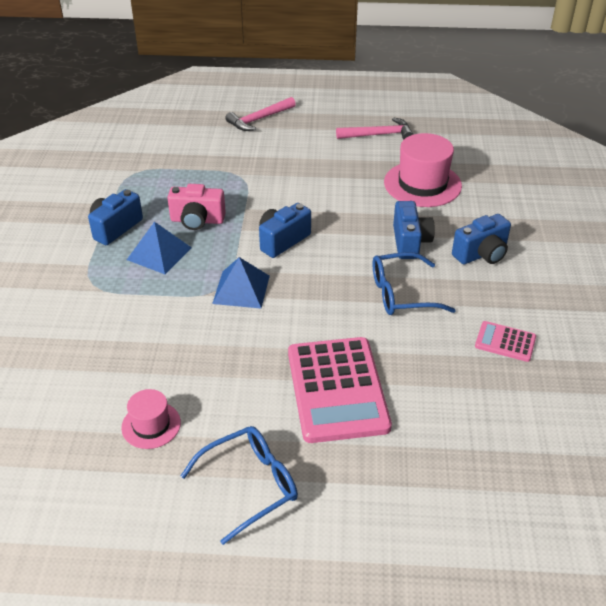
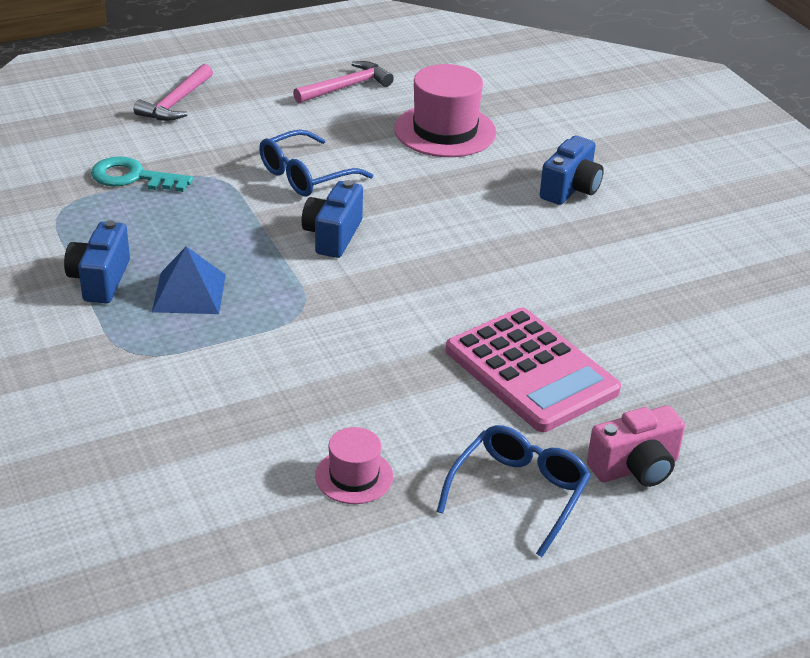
camera: 30 degrees left, 5 degrees down
pink camera [167,184,226,230] -> pink camera moved to [587,405,685,487]
blue pyramid [212,257,270,309] -> none
blue glasses [373,252,456,315] -> blue glasses moved to [259,130,373,197]
blue camera [393,201,435,259] -> none
pink calculator [475,321,536,362] -> none
none -> turquoise key [91,156,193,192]

